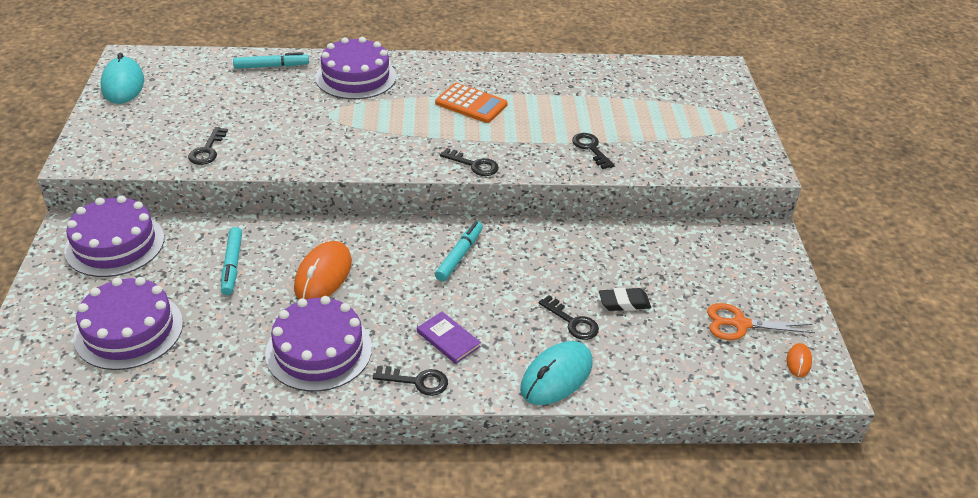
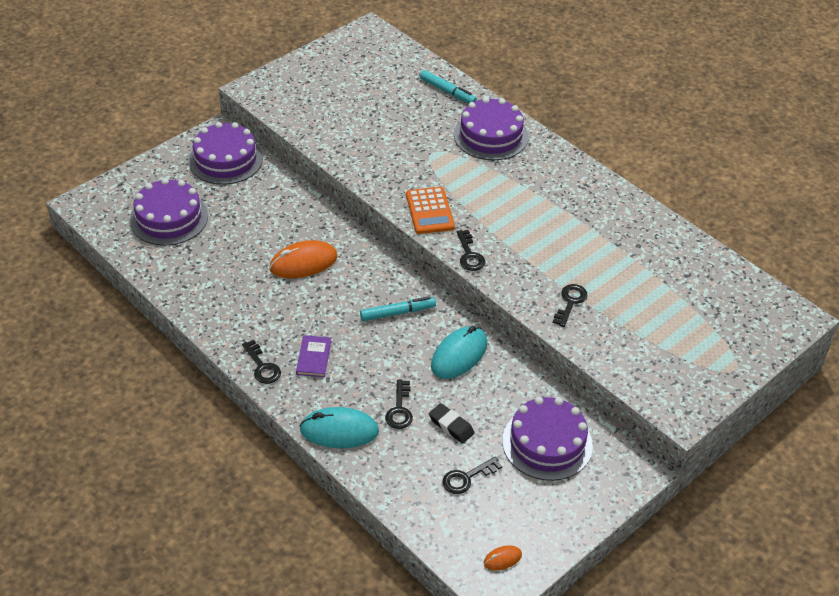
camera: 50 degrees right, 5 degrees up
turquoise mouse [100,53,144,104] -> turquoise mouse moved to [431,326,487,379]
black key [188,127,228,165] -> black key moved to [442,457,502,494]
turquoise marker [221,227,242,295] -> none
purple cake [265,296,372,391] -> purple cake moved to [502,397,593,481]
orange calculator [435,83,508,123] -> orange calculator moved to [406,187,455,234]
orange scissors [707,303,815,340] -> none

